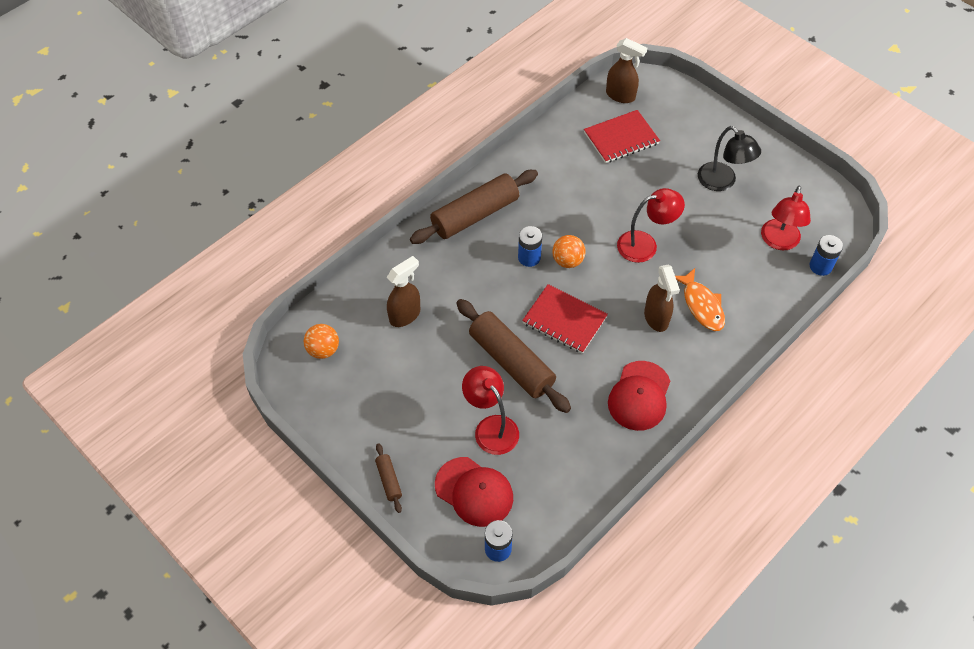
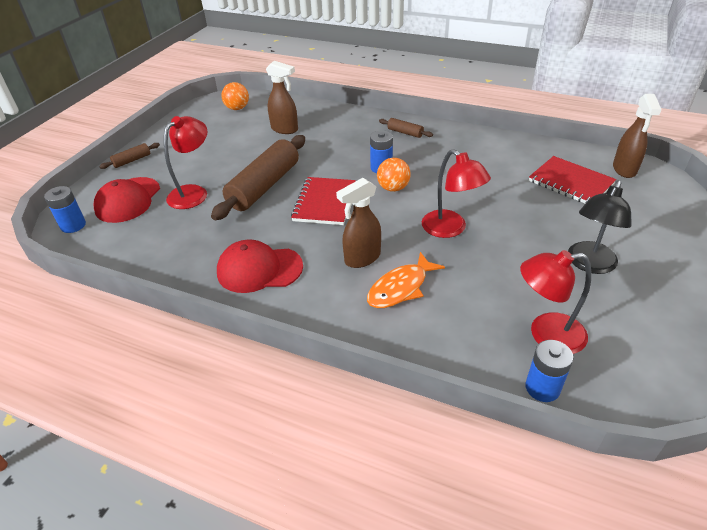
camera: 70 degrees right, 15 degrees down
brown rolling pin [410,170,538,244] -> brown rolling pin [379,118,433,138], size x0.44

